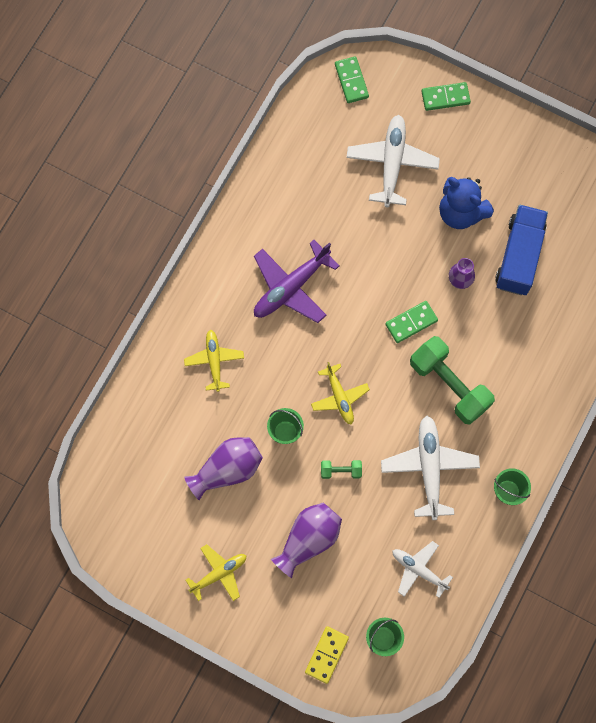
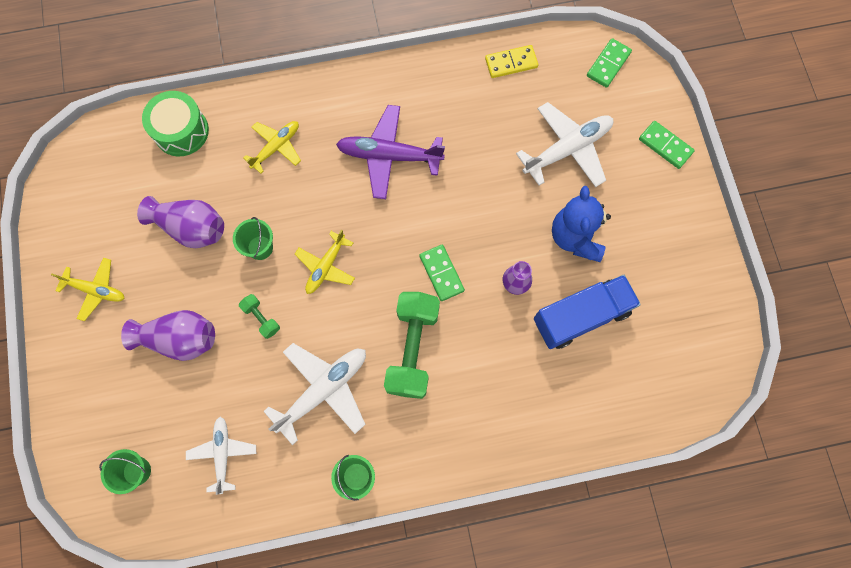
camera: 50 degrees right, 0 degrees up
yellow domino [305,626,349,684] -> yellow domino moved to [485,45,538,78]
green domino [385,301,438,343] -> green domino turned 45 degrees clockwise [419,245,465,301]
none -> green drum [142,91,209,156]

